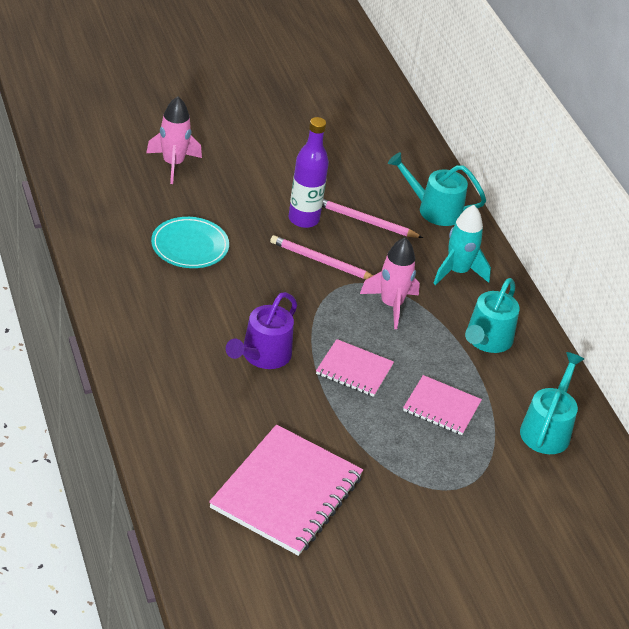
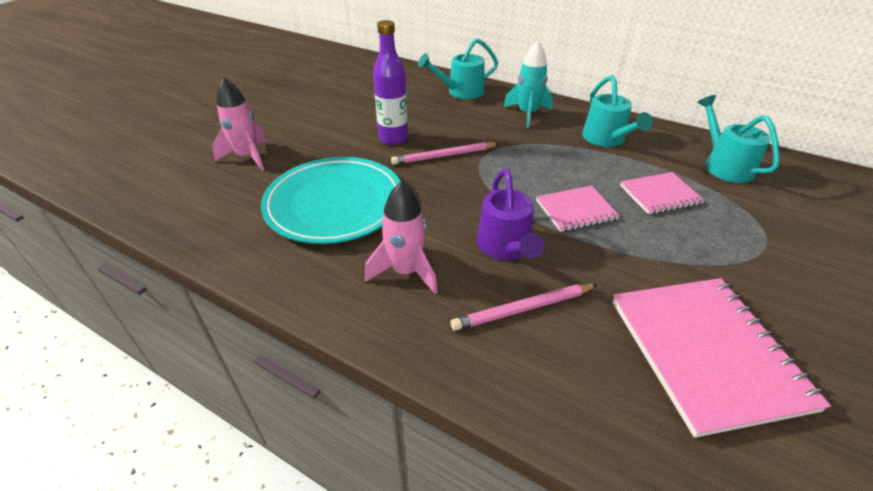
camera: 35 degrees left, 0 degrees up
turquoise plate [151,217,229,268] -> turquoise plate [261,157,401,244], size x1.68
pink pencil [322,199,423,238] -> pink pencil moved to [451,284,598,331]
pink rocket [360,237,420,329] -> pink rocket moved to [365,182,437,294]

